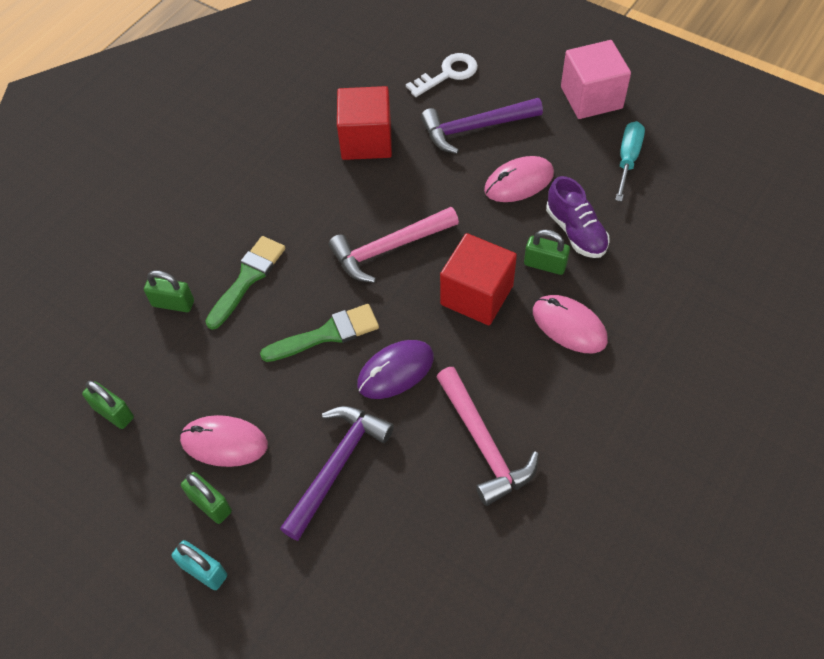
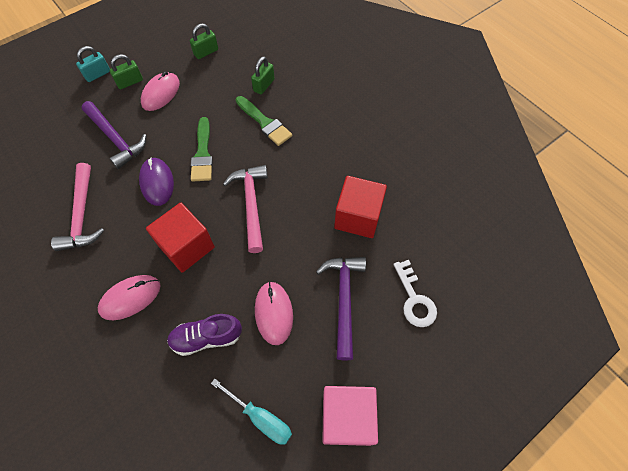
camera: 105 degrees right, 5 degrees up
pink hammer [437,367,539,506] -> pink hammer turned 90 degrees counterclockwise [51,163,104,251]
green padlock [524,230,570,275] -> none

